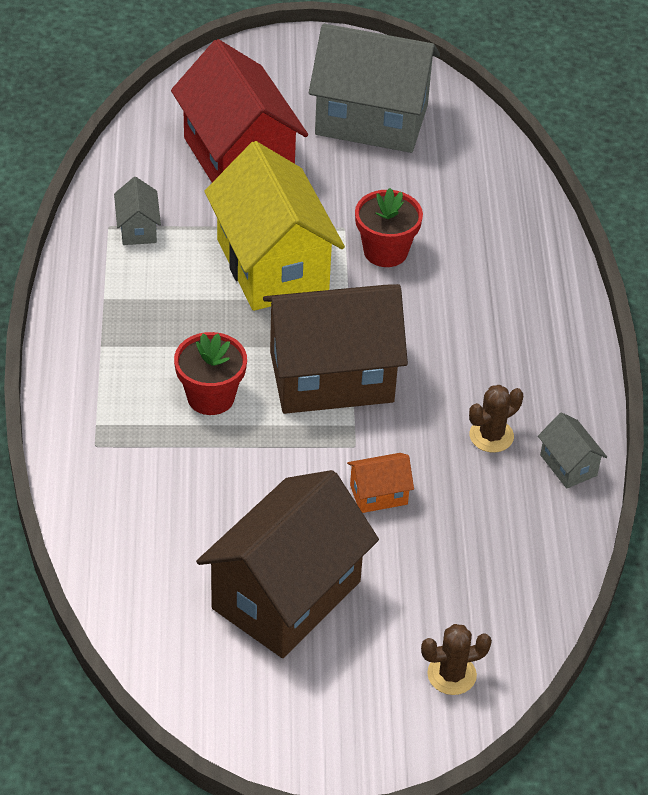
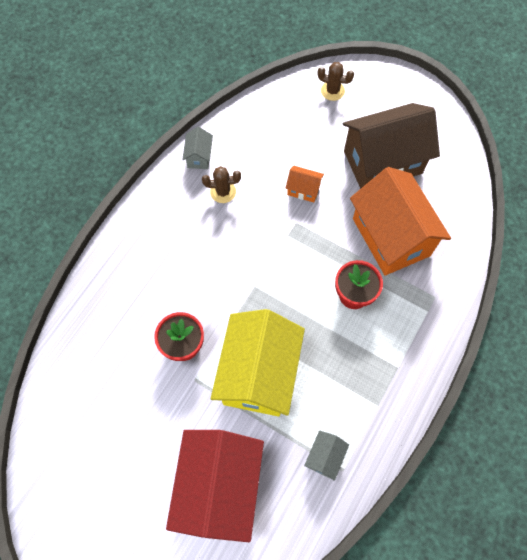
camera: 145 degrees left, 20 degrees up
brown house [263,284,408,414] -> none
grey house [309,24,440,153] -> none
none -> orange house [350,167,451,276]

